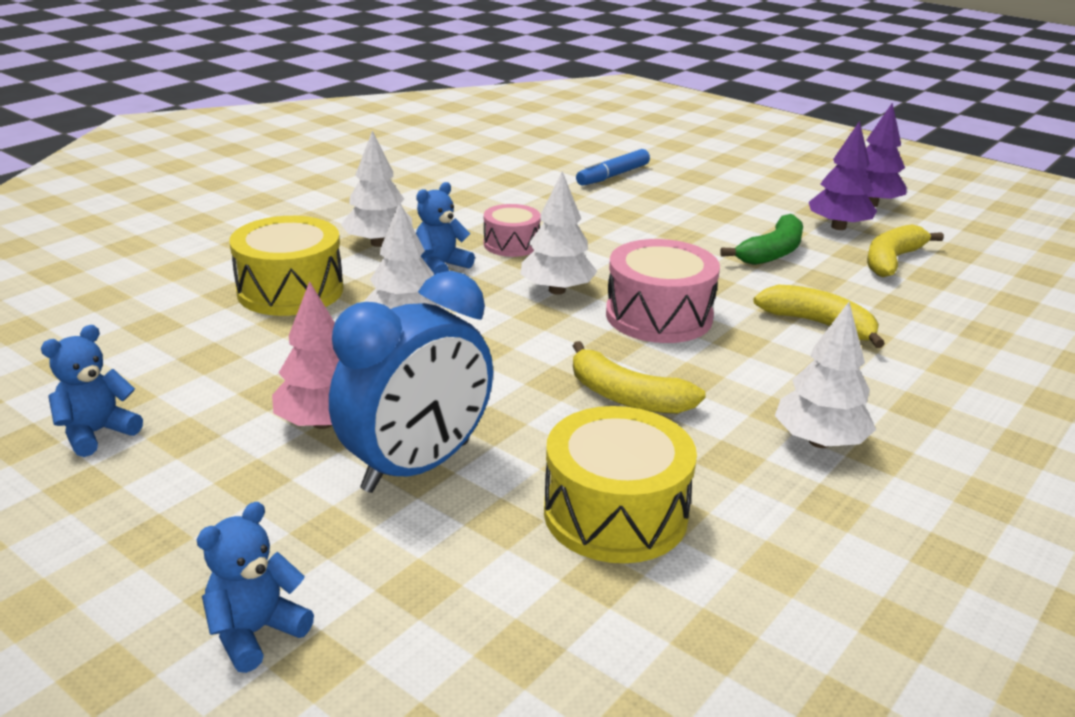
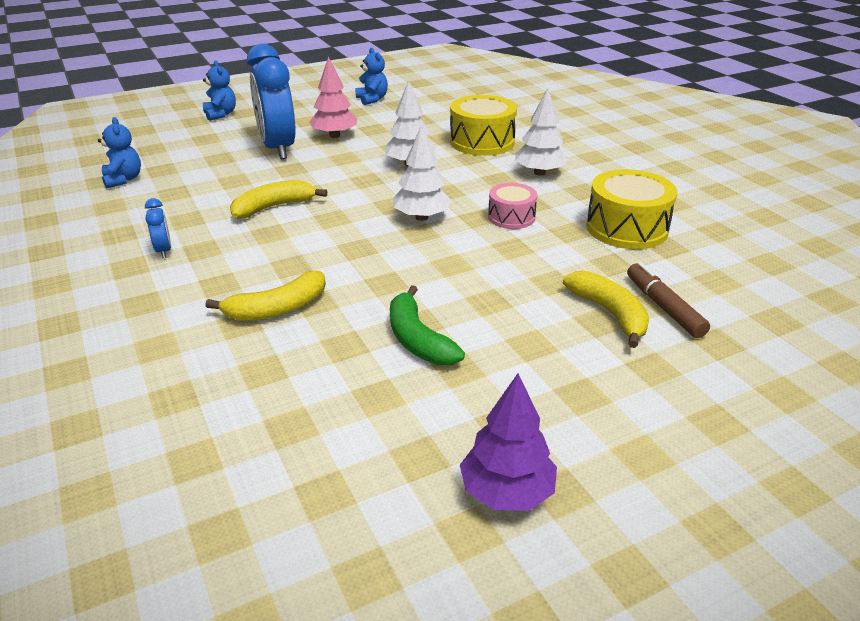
camera: 115 degrees right, 5 degrees up
blue teddy bear [416,182,475,275] -> blue teddy bear moved to [98,117,141,188]
yellow drum [544,406,697,563] -> yellow drum moved to [586,169,677,249]
blue marker [576,149,650,186] -> brown marker [627,262,710,338]
pink drum [606,239,720,343] -> none
white tree [775,302,876,448] -> blue clock [145,198,171,258]
purple tree [809,121,877,230] -> none
yellow banana [867,224,944,277] -> yellow banana moved to [563,271,649,348]

